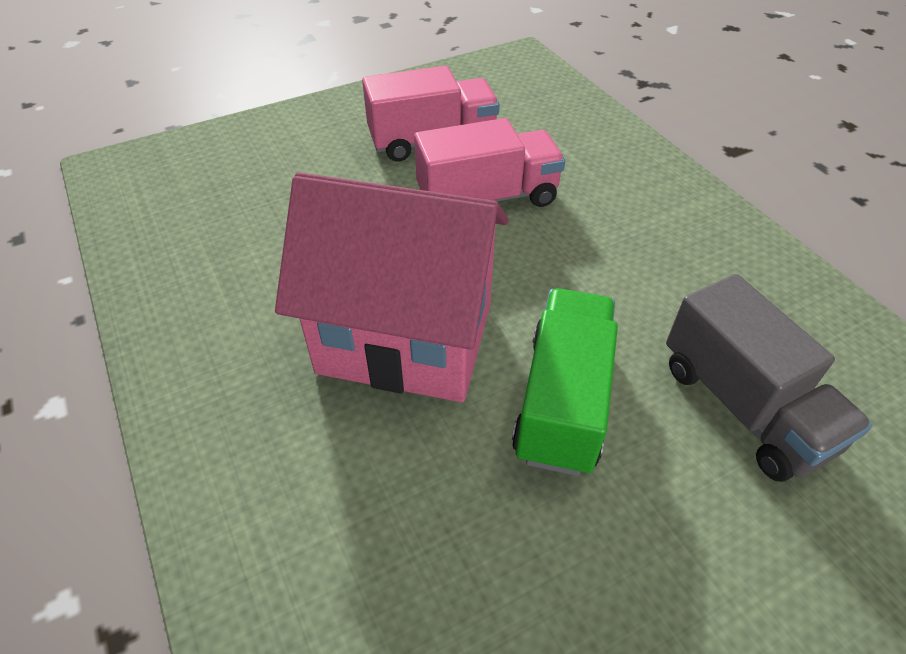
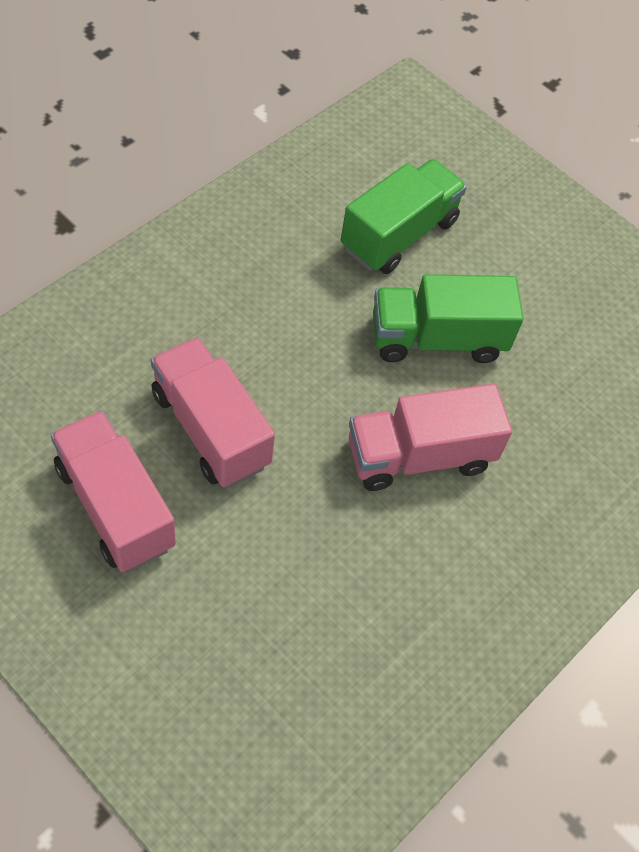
camera: 115 degrees left, 10 degrees up
pink house [275,172,509,402] -> pink truck [349,384,512,491]
grey truck [666,274,872,482] -> green truck [341,159,467,274]

